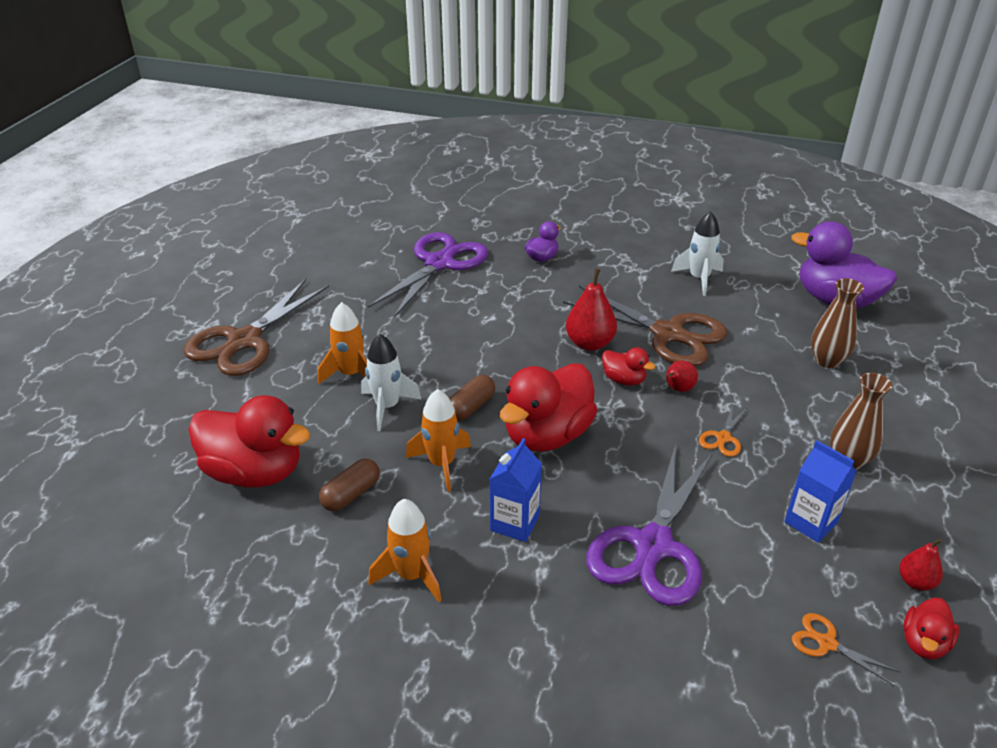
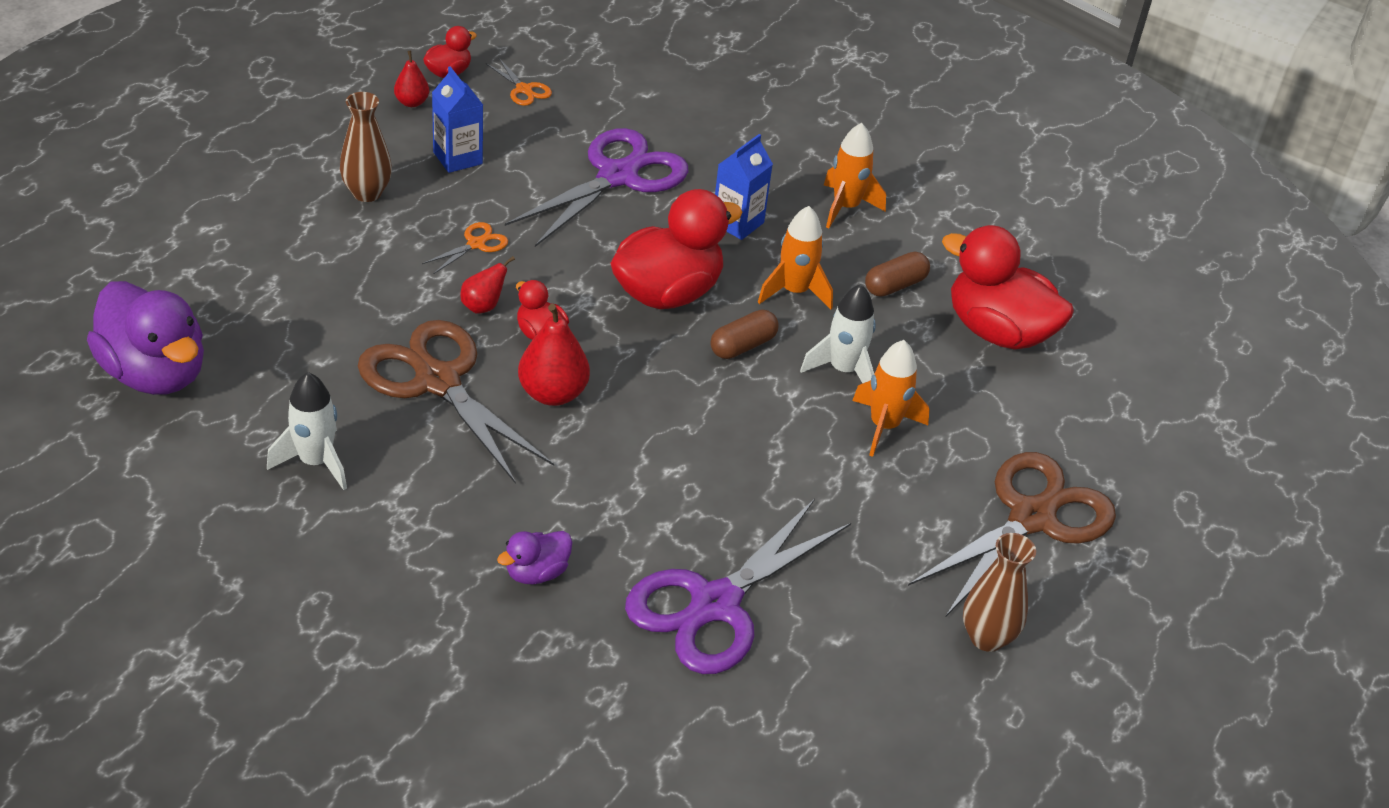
camera: 170 degrees left, 5 degrees up
brown vase [811,278,864,368] -> brown vase moved to [963,533,1036,652]

